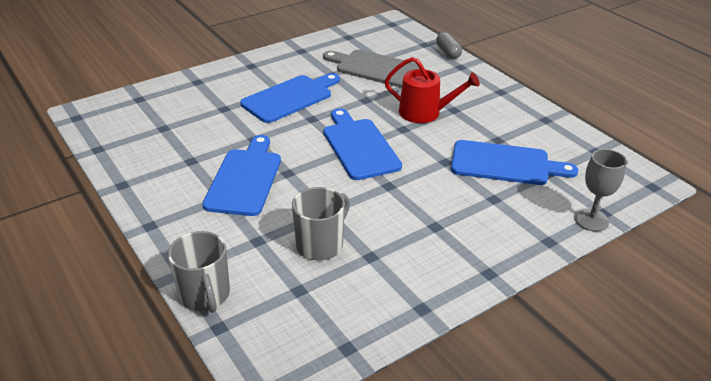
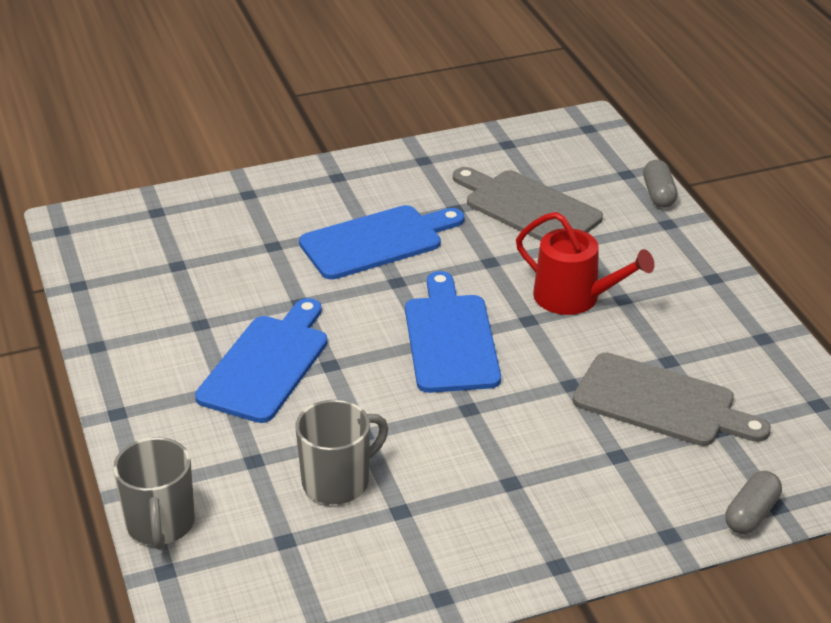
camera: 15 degrees right, 0 degrees up
blue cutting board [451,140,578,185] -> grey cutting board [573,353,771,446]
grey goblet [574,149,627,232] -> grey capsule [725,471,782,534]

